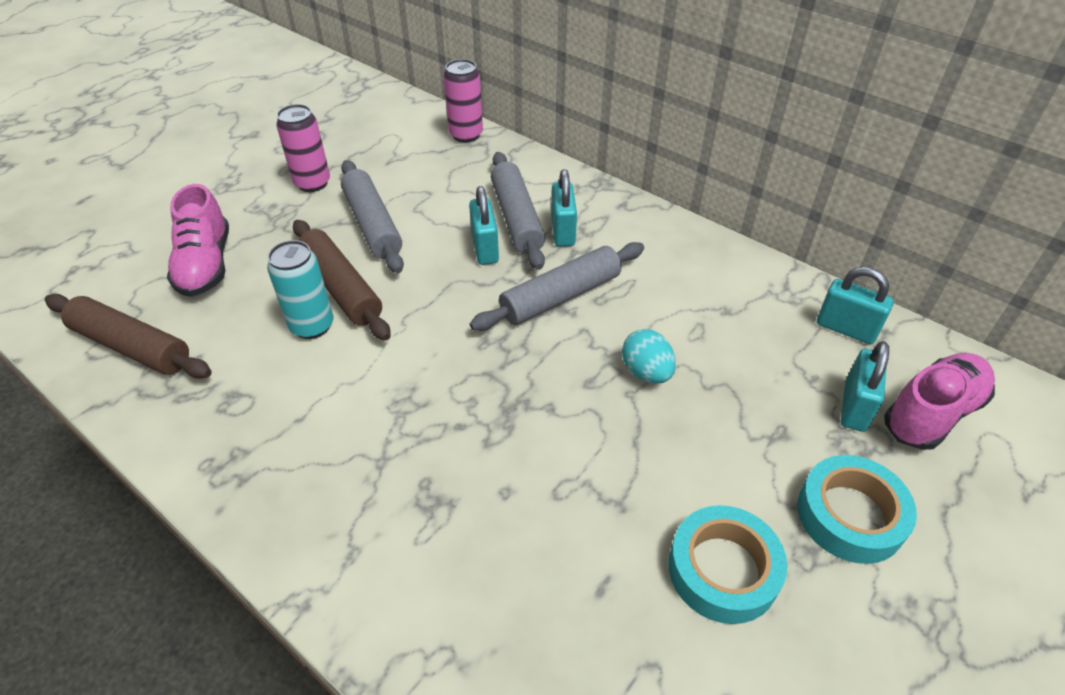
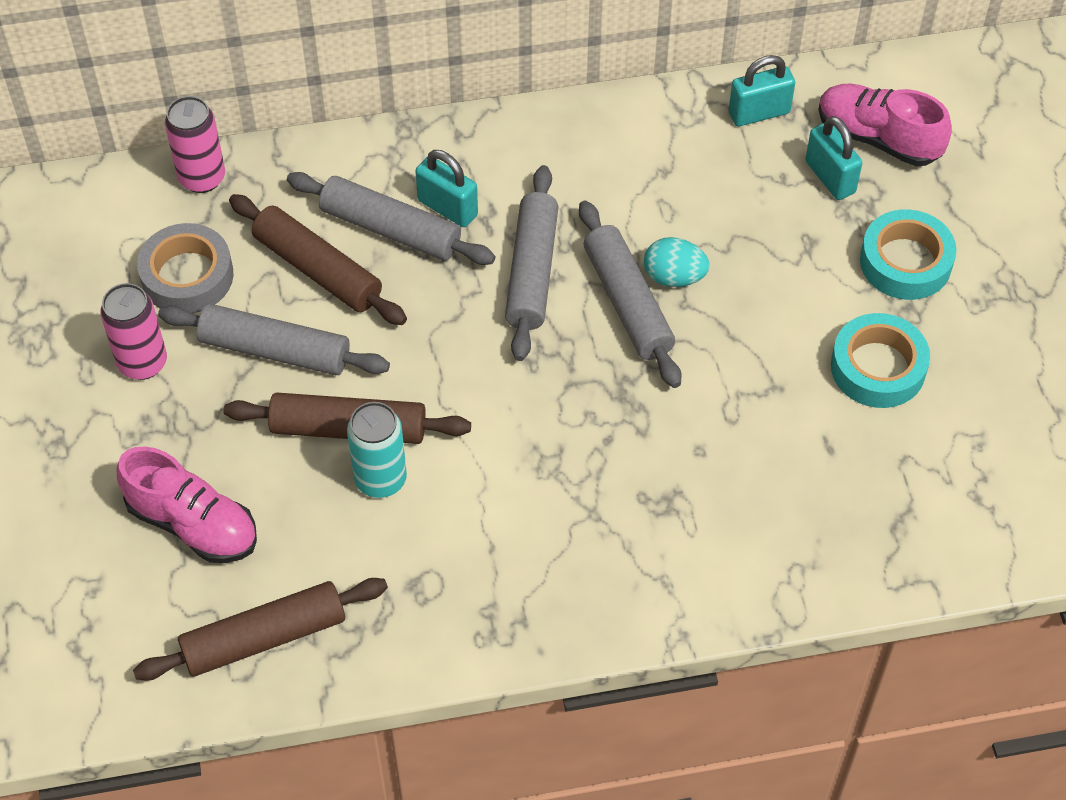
camera: 50 degrees left, 10 degrees up
turquoise padlock [469,186,499,265] -> none
pink shoe [884,353,995,450] -> pink shoe turned 60 degrees counterclockwise [818,84,952,166]
none -> grey tape [137,223,234,313]
none -> brown rolling pin [229,194,407,325]
none -> grey rolling pin [579,201,681,388]

